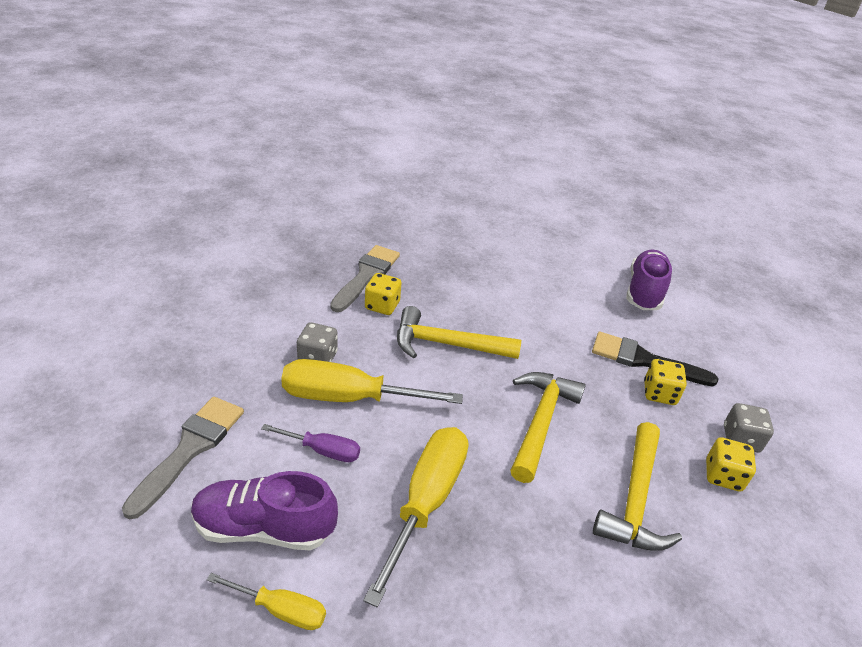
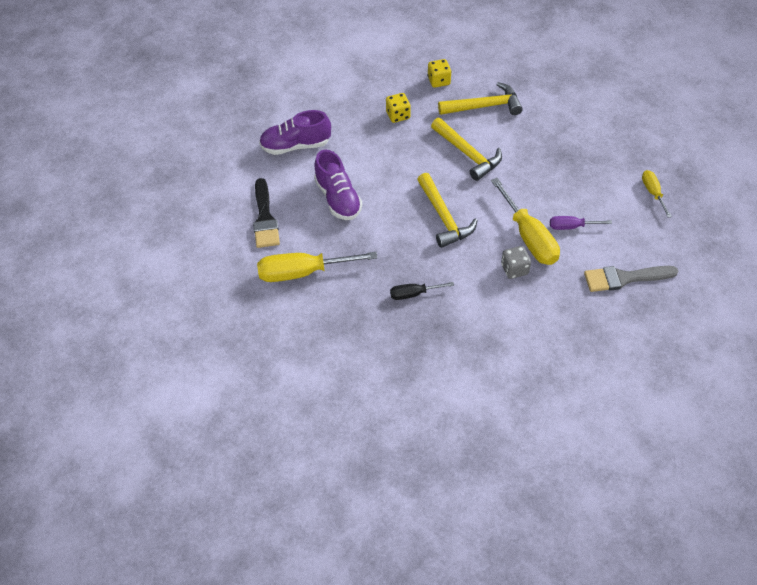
camera: 115 degrees left, 15 degrees up
purple shoe [191,471,338,550] -> purple shoe moved to [314,149,362,220]
purple screwdriver [261,424,360,462] -> purple screwdriver turned 75 degrees counterclockwise [550,216,612,230]
grey brush [330,245,400,312] -> black screwdriver [390,282,454,300]
yellow screwdriver [363,427,468,607] -> yellow screwdriver moved to [257,252,377,282]
yellow dice [365,273,402,315] -> none
yellow hammer [510,372,586,483] -> yellow hammer turned 120 degrees counterclockwise [431,118,502,181]
black brush [592,332,718,387] -> black brush moved to [253,178,280,248]
grey dice [724,403,774,453] -> none

